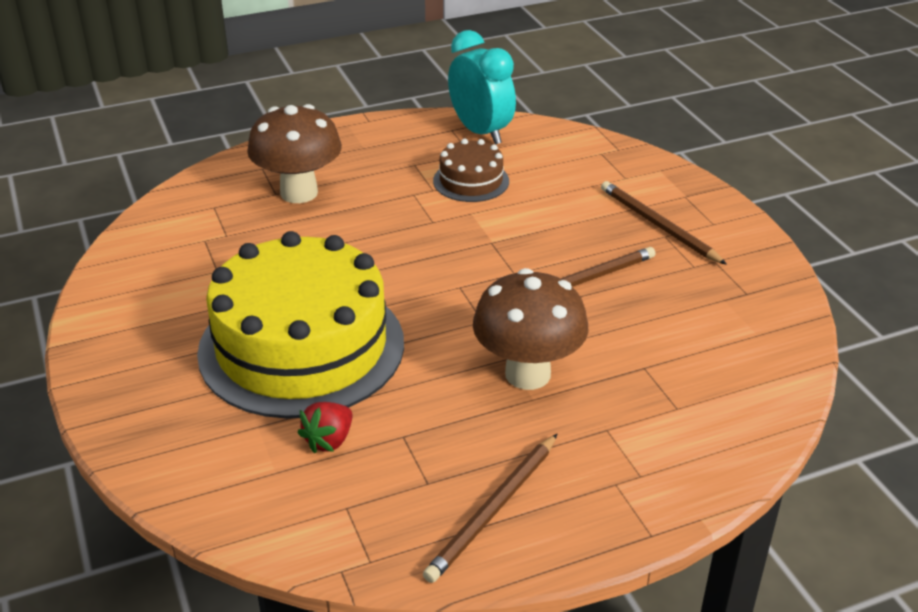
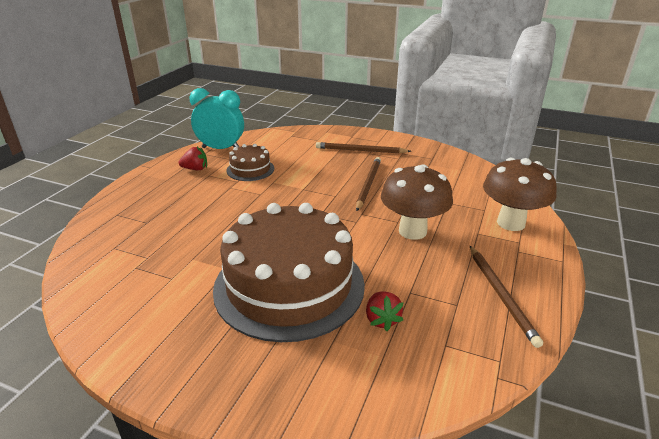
camera: 45 degrees left, 5 degrees down
yellow cake [197,231,404,419] -> brown cake [213,203,365,342]
brown mushroom [247,104,342,203] -> brown mushroom moved to [483,158,557,231]
none -> red strawberry [179,147,207,170]

